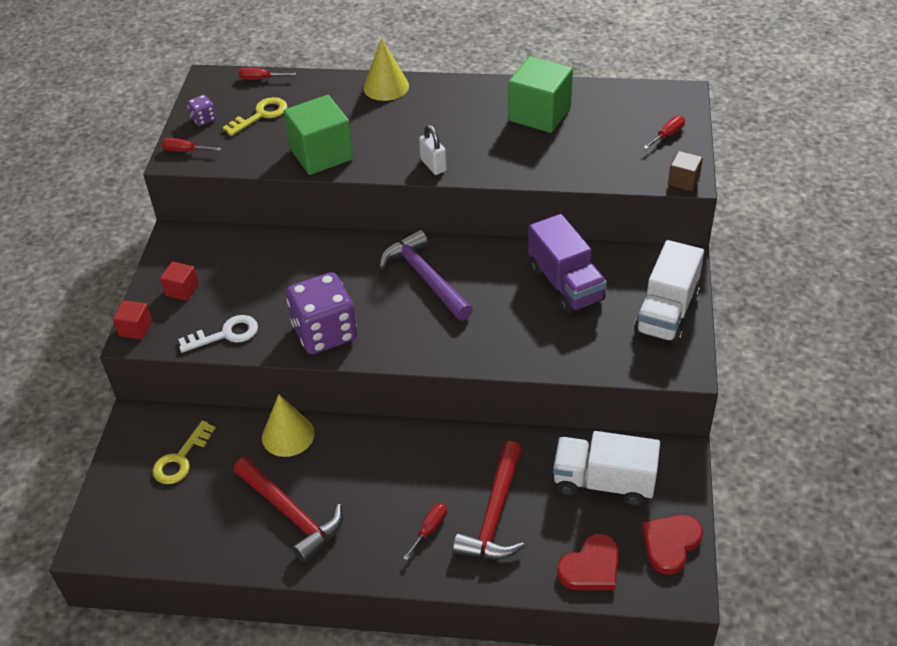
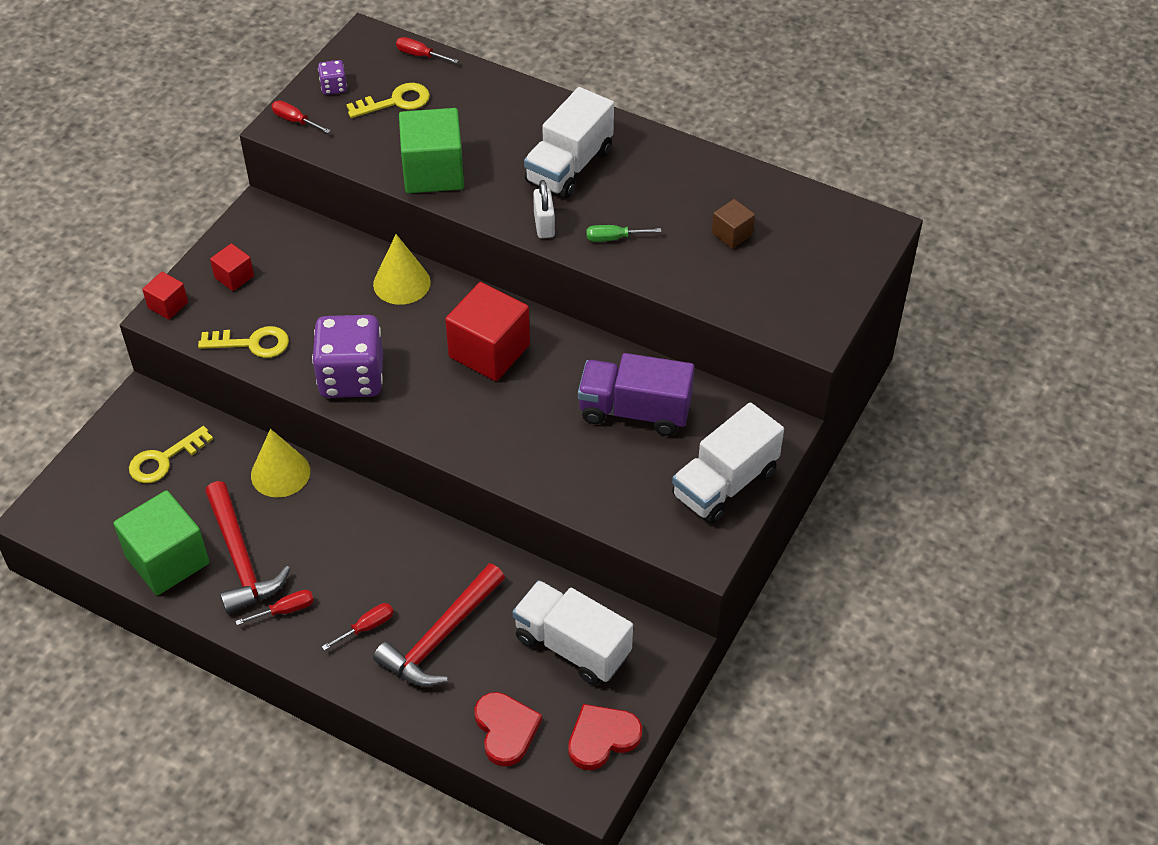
camera: 20 degrees right, 5 degrees up
white key [178,315,258,353] -> yellow key [198,326,289,358]
yellow cone [363,38,409,101] -> yellow cone moved to [373,234,431,305]
purple hammer [379,230,473,321] -> red cube [445,282,530,381]
green cube [508,56,573,133] -> green cube moved to [113,490,210,595]
purple truck [528,214,607,314] -> purple truck turned 105 degrees clockwise [578,353,694,436]
red heart [557,534,619,590] -> red heart turned 90 degrees counterclockwise [474,692,542,767]
red screwdriver [643,116,685,149] -> red screwdriver moved to [236,590,314,625]
brown cube [668,151,703,191] -> brown cube moved to [712,199,755,249]
none -> white truck [524,87,614,199]
none -> green screwdriver [586,225,661,242]

